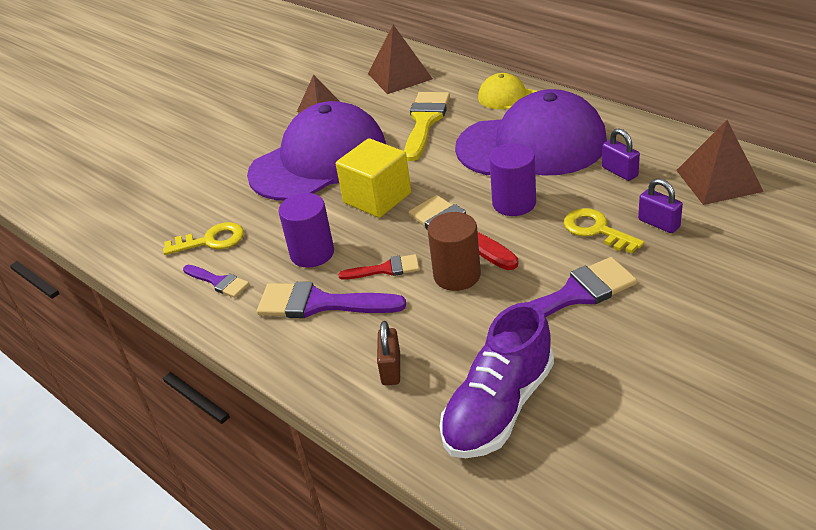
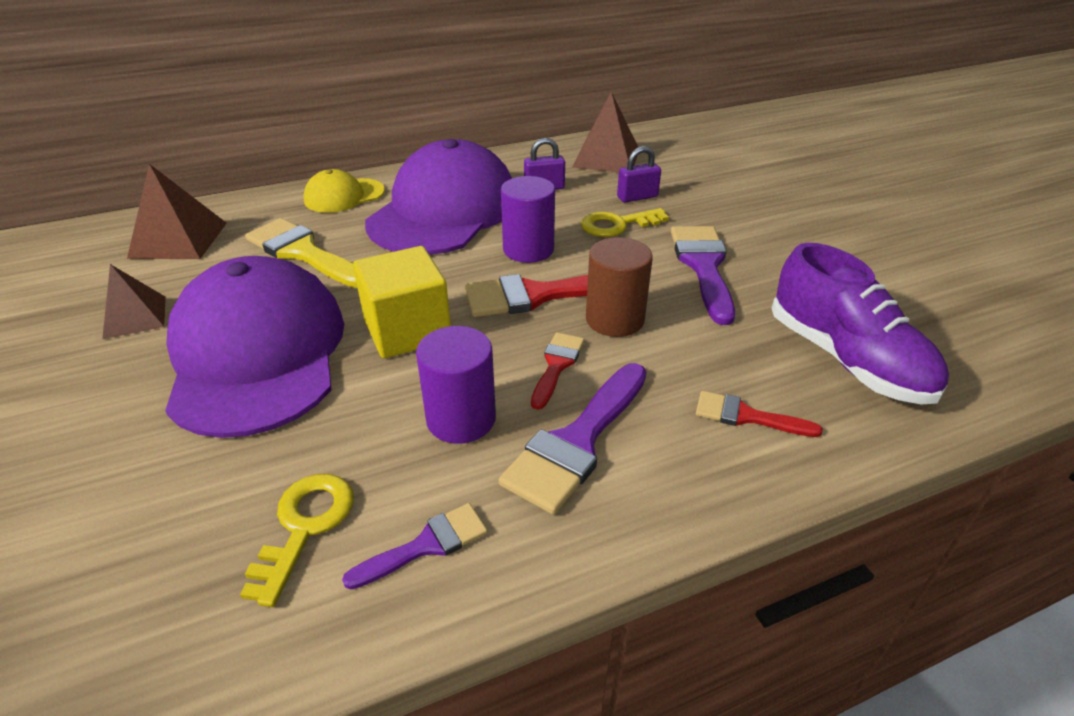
camera: 70 degrees left, 0 degrees up
brown padlock [377,321,400,385] -> red brush [696,391,823,437]

